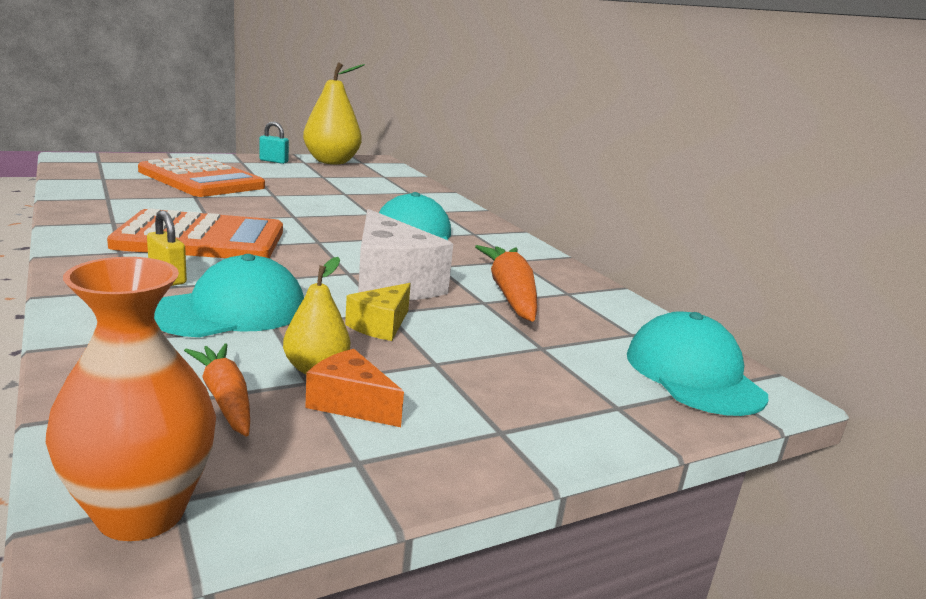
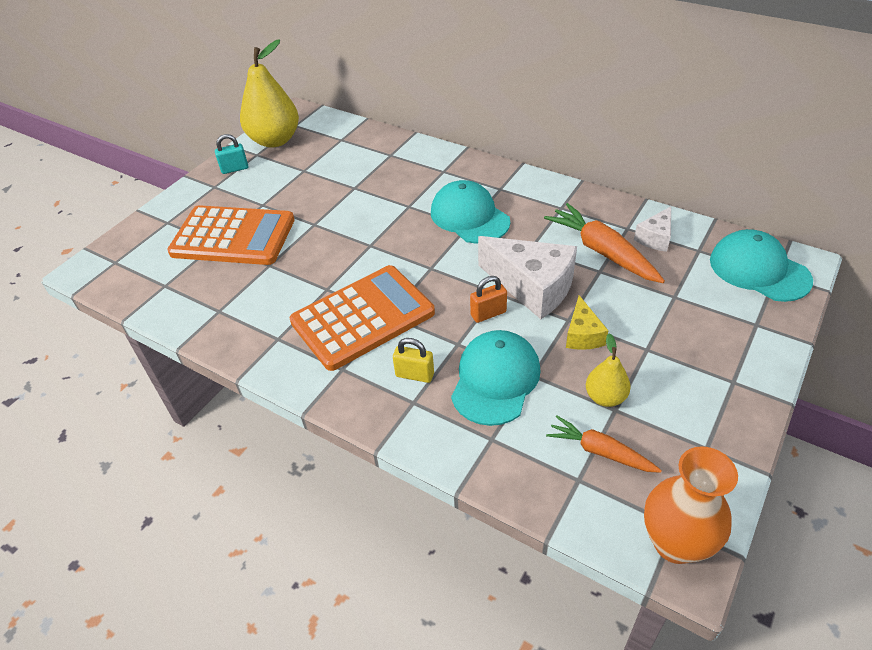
camera: 25 degrees left, 25 degrees up
orange cheese [305,349,404,427] -> none
none -> orange padlock [470,276,507,323]
none -> white cheese [634,206,671,252]

